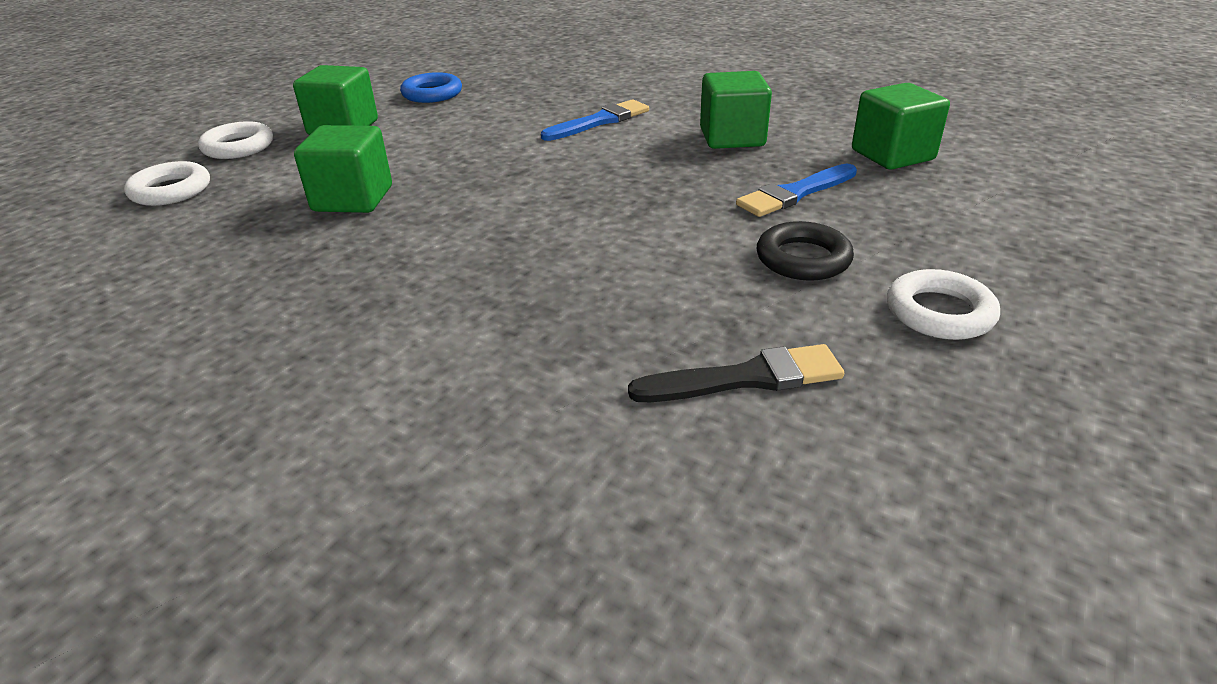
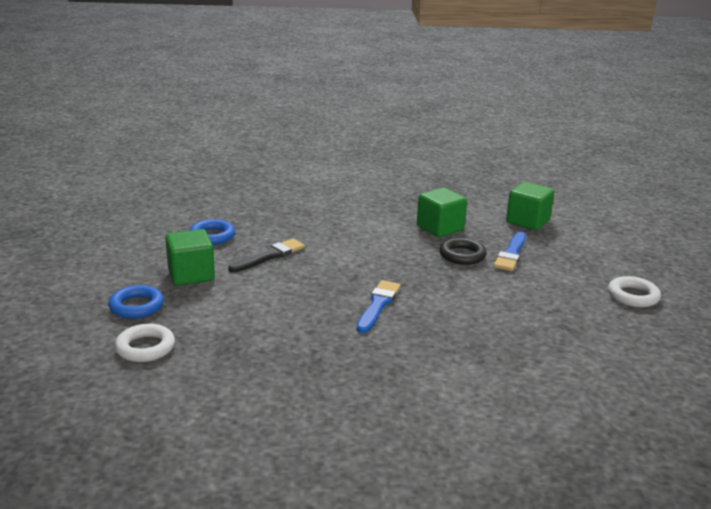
camera: 35 degrees left, 10 degrees down
white ring [198,121,273,159] -> blue ring [108,285,164,319]
green cube [294,125,392,213] -> none
blue brush [541,99,649,141] -> blue brush moved to [357,280,401,333]
black brush [628,344,844,402] -> black brush moved to [228,239,305,273]
black ring [757,221,854,281] -> black ring moved to [439,238,487,265]

